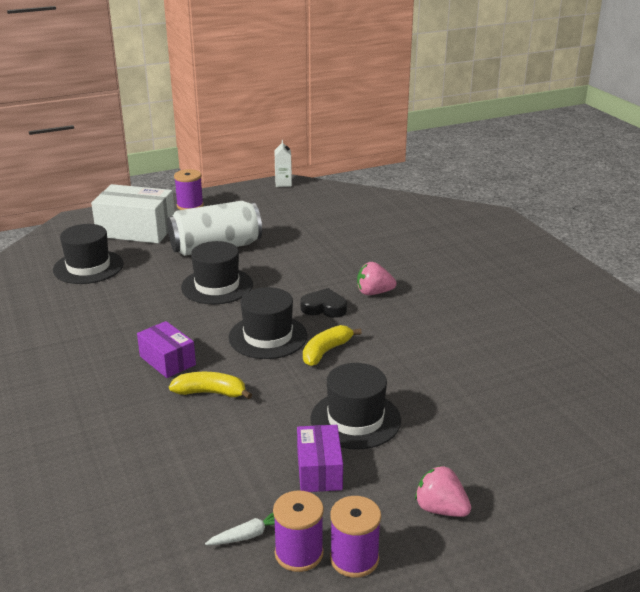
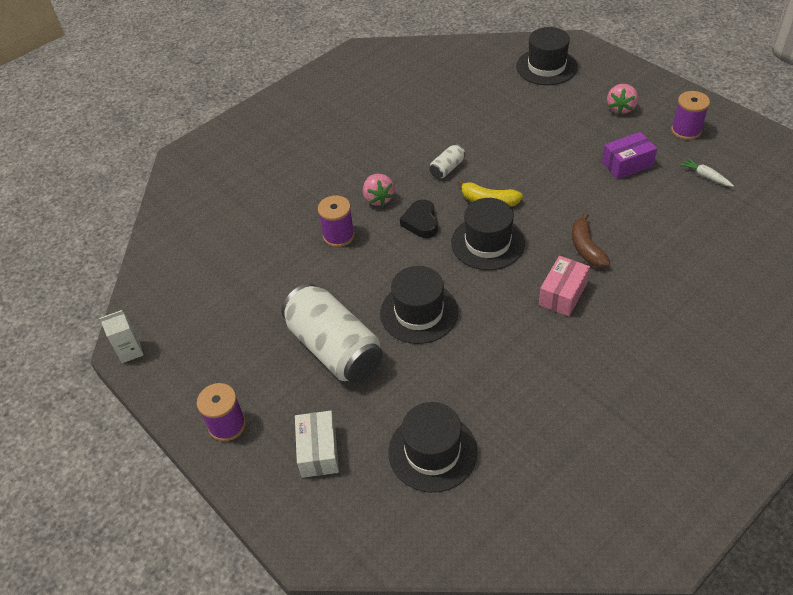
camera: 105 degrees left, 20 degrees up
white box [91,184,175,243] -> white box [295,411,339,478], size x0.59
purple box [137,321,196,378] -> pink box [539,256,590,316]
yellow banana [169,372,252,400] -> brown banana [572,213,610,268]
purple spool [273,490,324,572] -> purple spool moved to [318,195,355,247]
black hat [310,363,401,449] -> black hat moved to [516,27,578,85]
none -> white can [429,144,465,179]

